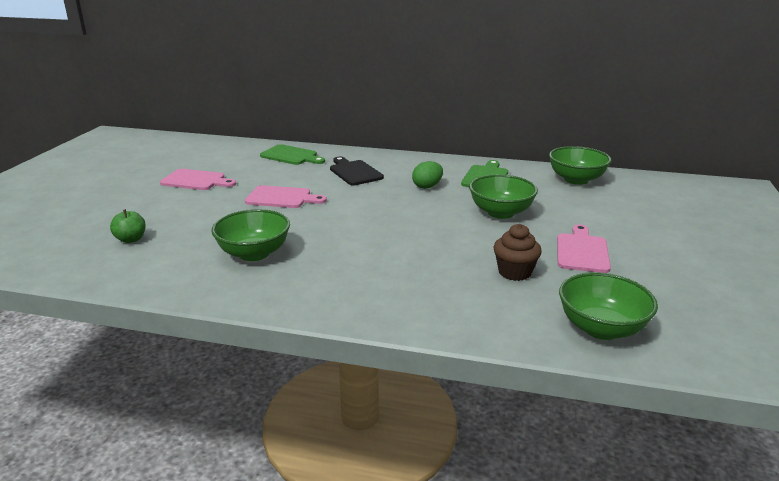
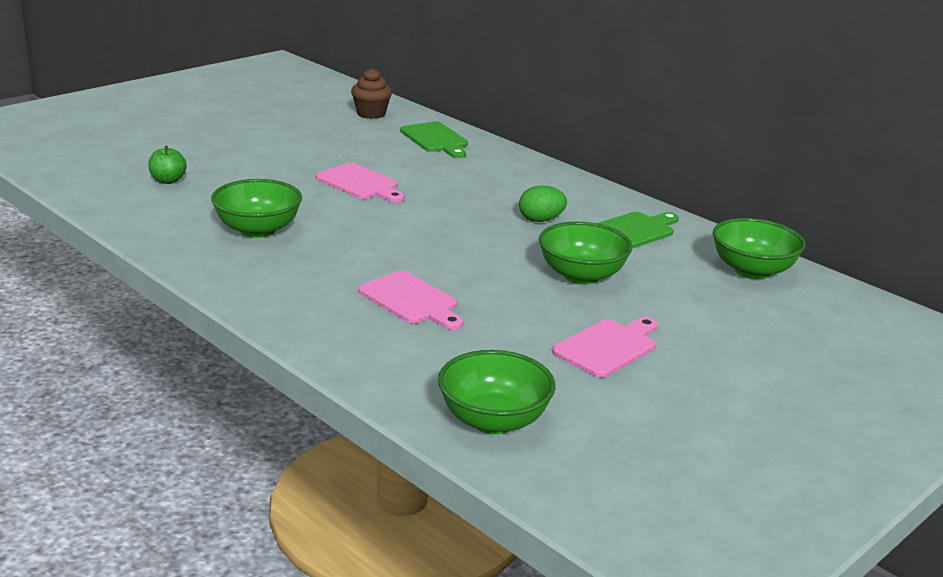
camera: 30 degrees right, 0 degrees up
pink cutting board [160,169,236,190] -> pink cutting board moved to [359,271,463,330]
black cutting board [330,157,384,185] -> none
brown cupcake [493,224,542,281] -> brown cupcake moved to [351,68,392,119]

